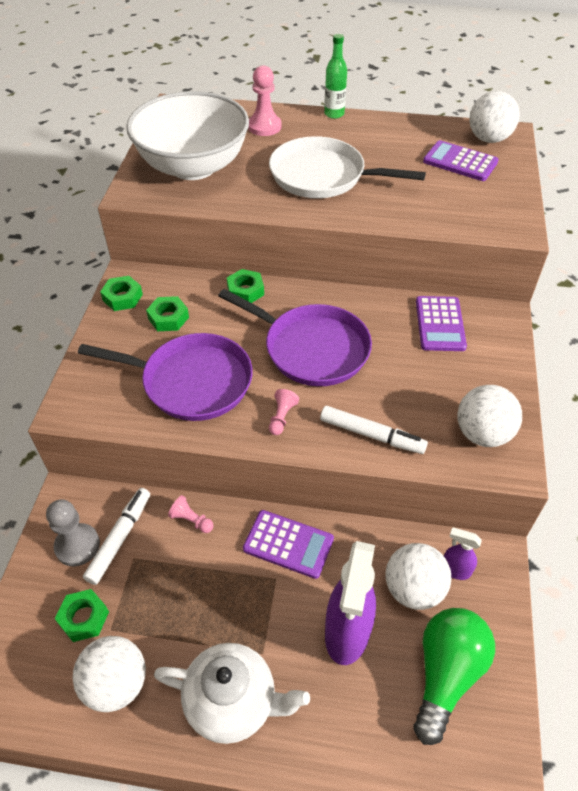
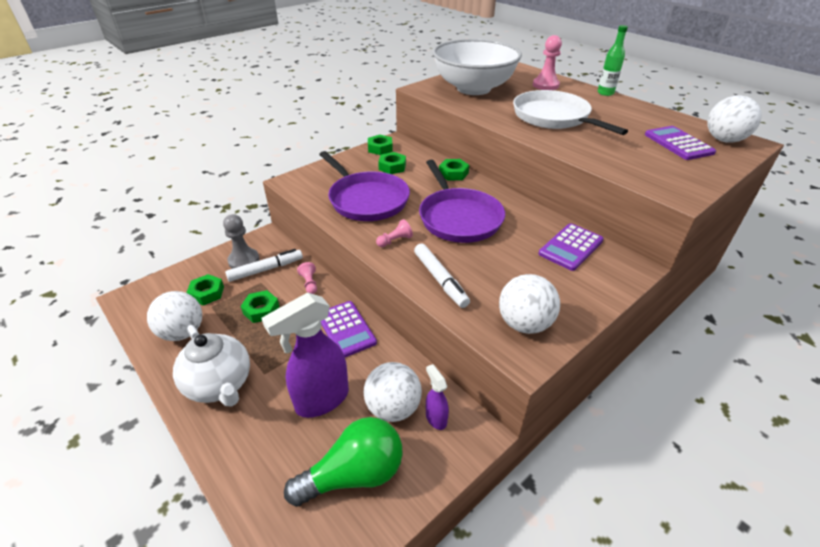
camera: 40 degrees right, 10 degrees down
none -> green nut [241,290,280,323]

